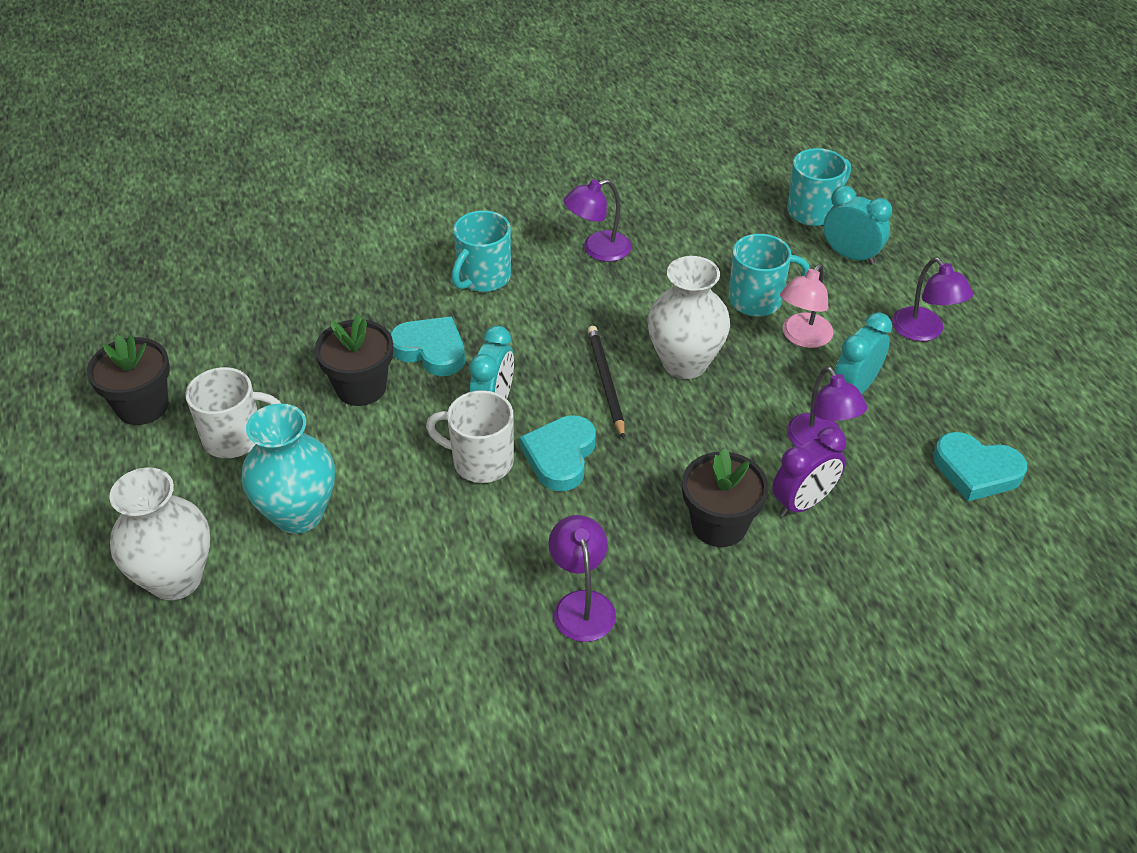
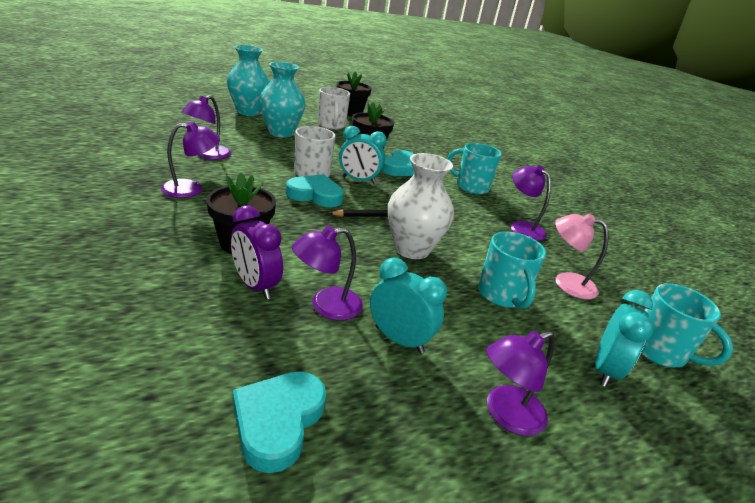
camera: 80 degrees right, 15 degrees down
white vase [109,467,210,600] -> turquoise vase [227,45,270,116]
pink lamp [780,264,834,348] -> pink lamp moved to [555,213,609,299]
none -> purple lamp [181,95,231,160]

